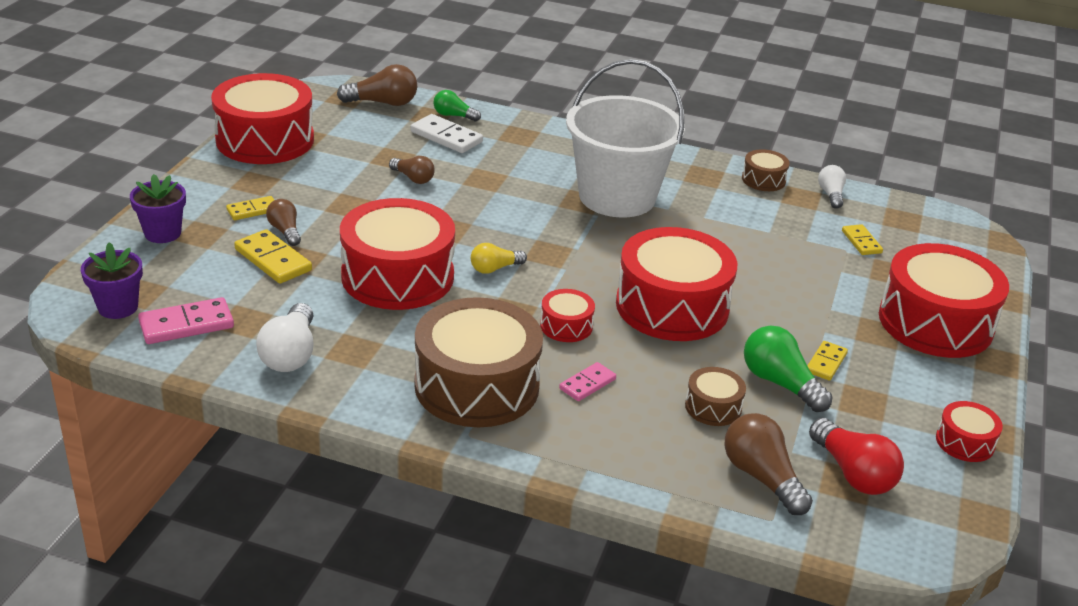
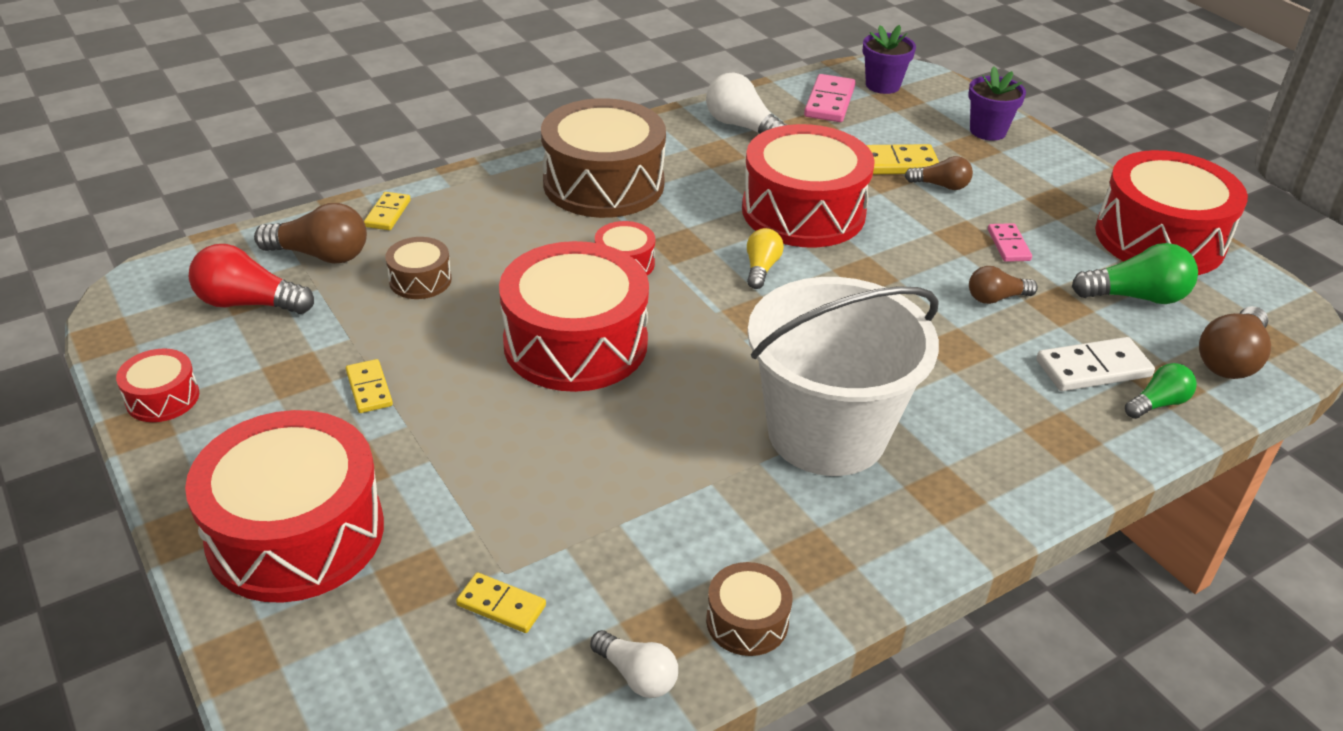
camera: 130 degrees right, 5 degrees up
yellow domino [226,196,274,220] -> yellow domino moved to [364,192,411,230]
pink domino [559,362,616,401] -> pink domino moved to [988,223,1032,262]
green light bulb [744,325,833,412] -> green light bulb moved to [1072,243,1198,304]

